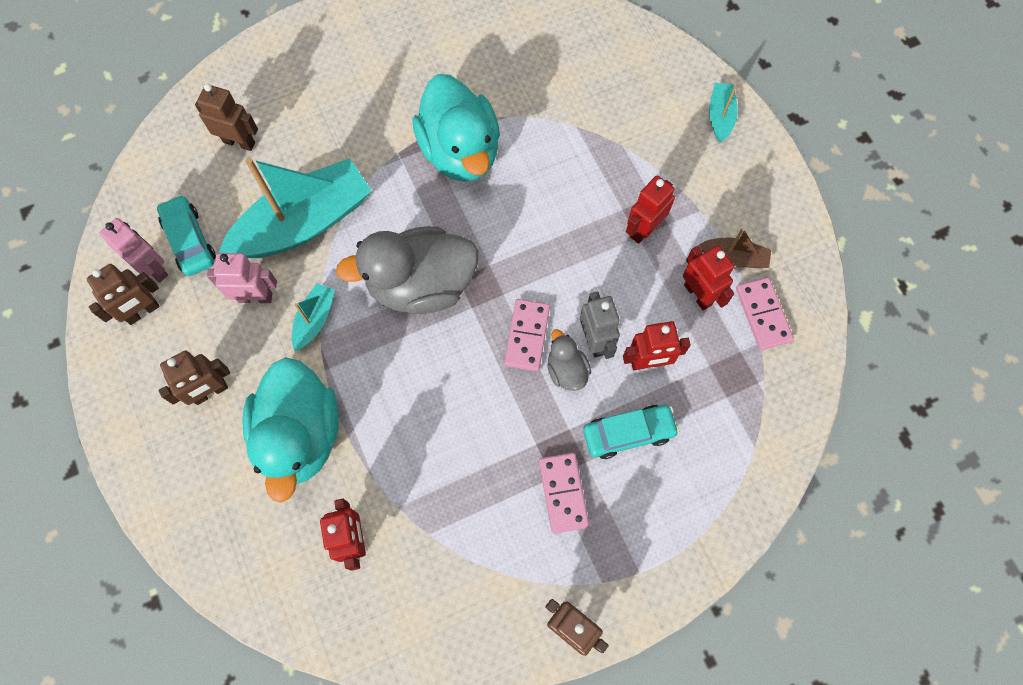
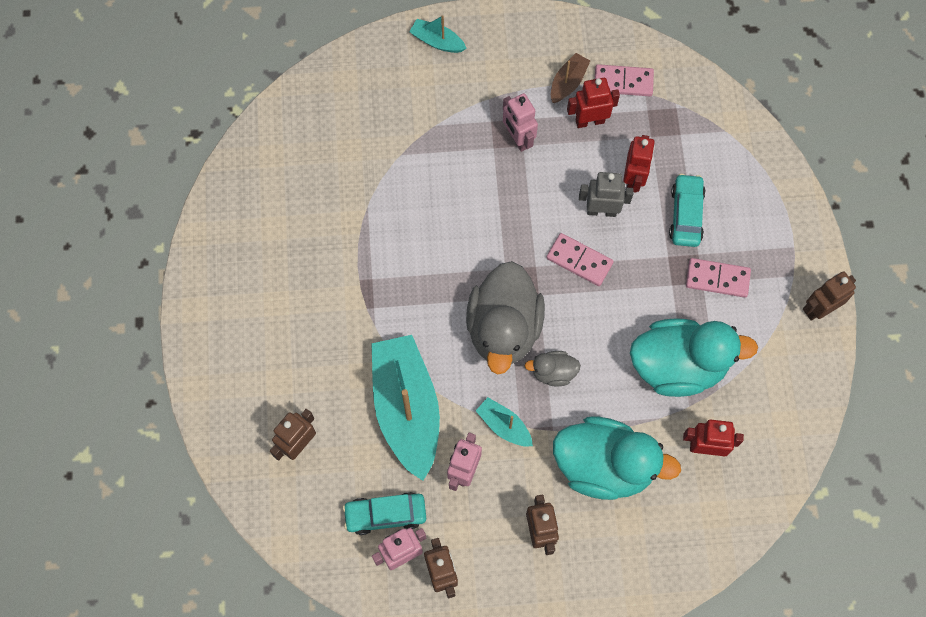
camera: 70 degrees left, 0 degrees up
turquoise duck [412,74,500,182] -> turquoise duck moved to [630,318,758,397]
grey duck [547,329,591,391] -> grey duck moved to [525,351,581,386]
red robot [626,175,675,244] -> pink robot [503,93,538,152]

